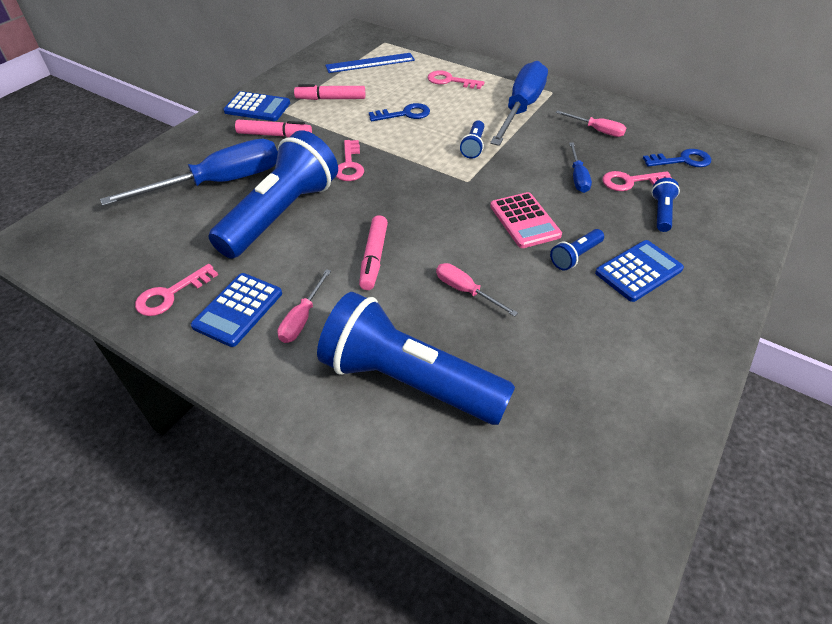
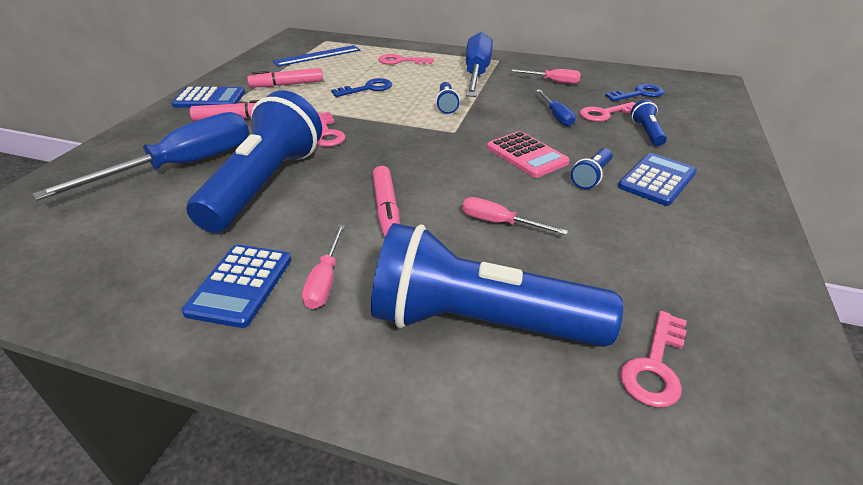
camera: 15 degrees left, 10 degrees down
pink key [135,264,218,316] -> pink key moved to [620,311,687,407]

